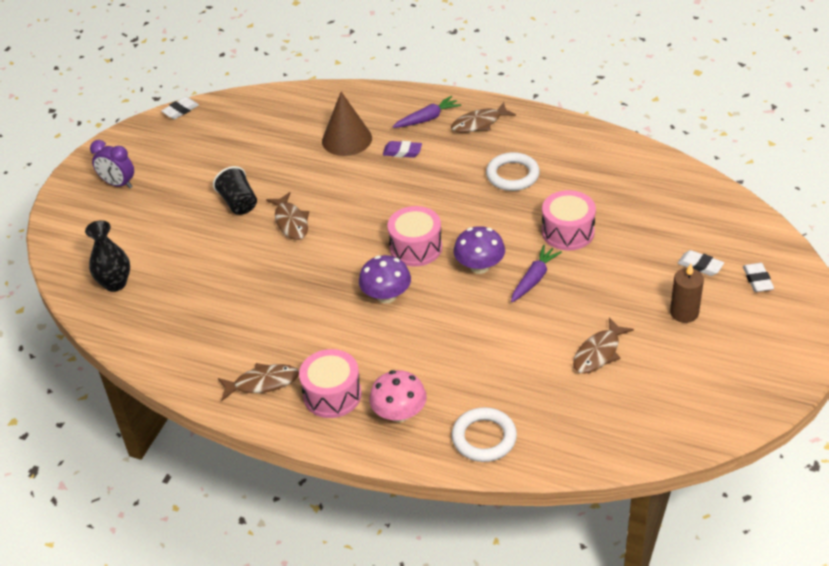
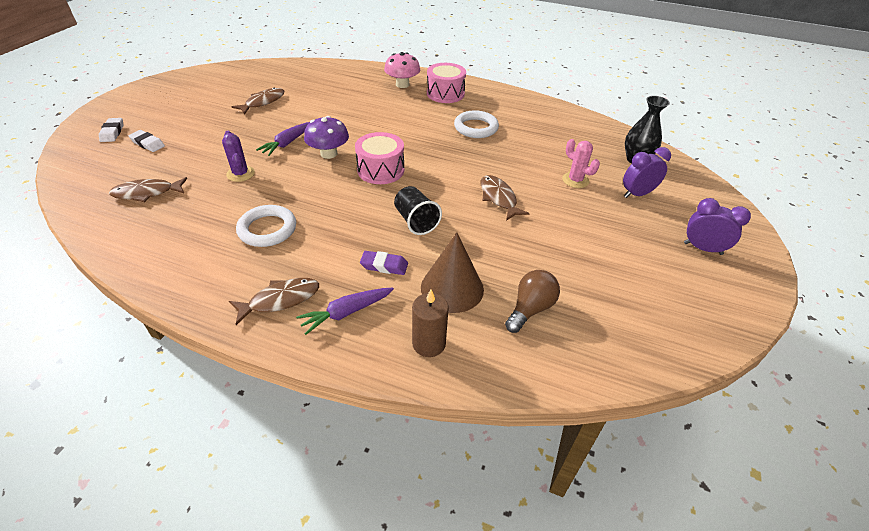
camera: 175 degrees right, 0 degrees up
white eraser [161,97,199,119] -> none
black cup [213,166,257,215] -> black cup moved to [394,186,442,235]
brown fish [218,363,299,401] -> brown fish moved to [109,177,187,202]
purple mushroom [359,255,411,303] -> none
white ring [452,407,517,462] -> white ring moved to [454,110,499,138]
pink drum [542,190,596,250] -> purple cactus [222,131,255,182]
brown candle [670,264,704,323] -> brown candle moved to [412,289,449,357]
none -> brown light bulb [505,270,560,333]
none -> pink cactus [562,139,600,188]
none -> purple clock [623,147,671,198]

